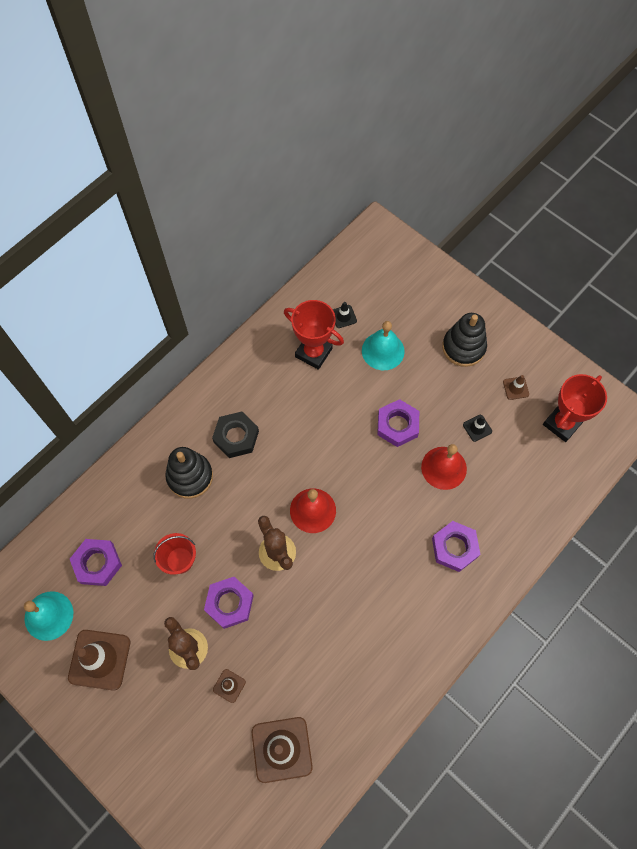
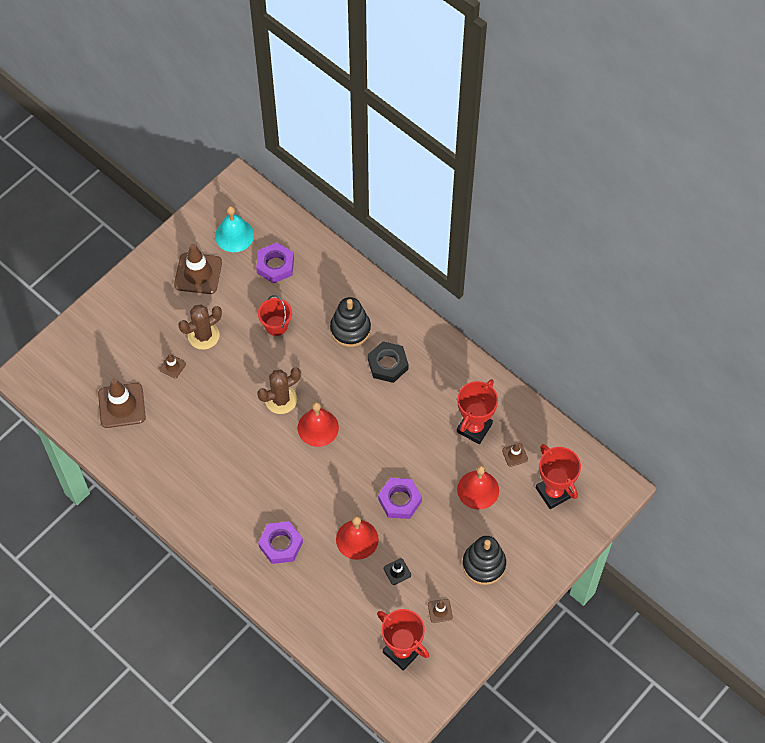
camera: 90 degrees right, 5 degrees down
purple nut [204,577,254,629] -> none
black traffic cone [333,302,357,328] -> brown traffic cone [502,443,528,467]
turquoise bell [362,321,405,370] -> red bell [457,465,499,509]
none -> red trophy [536,444,581,509]

